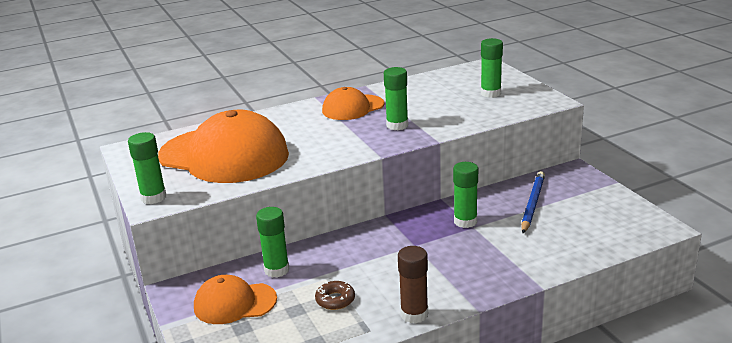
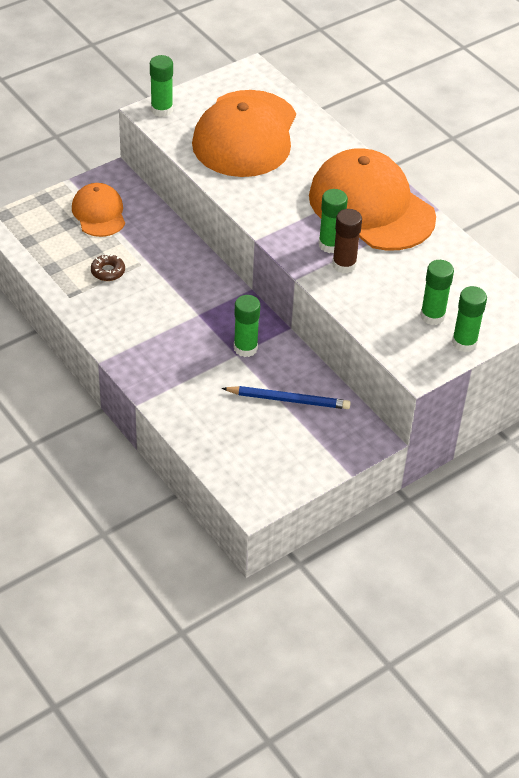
camera: 75 degrees right, 20 degrees up
green glue stick [256,207,290,278] -> green glue stick moved to [452,286,487,352]
orange cap [322,87,385,120] -> orange cap [309,148,436,250], size x1.89
brown glue stick [398,246,428,323] -> brown glue stick moved to [332,209,362,274]

